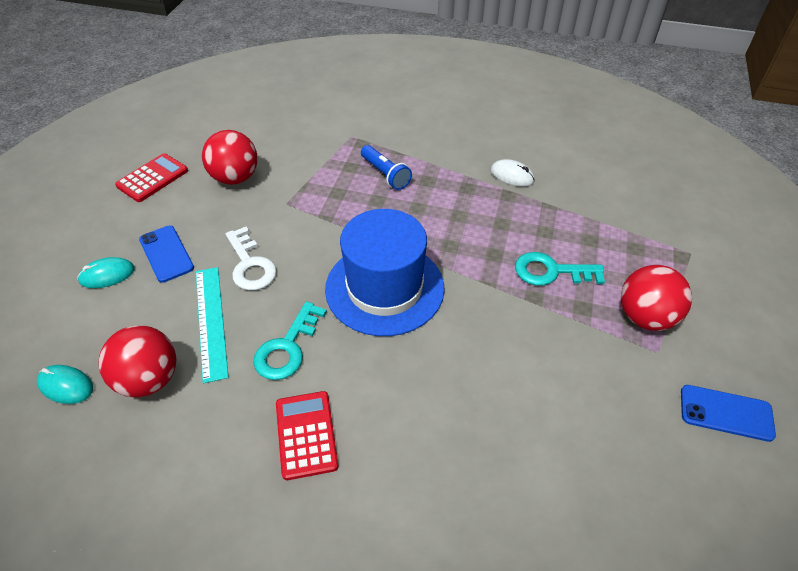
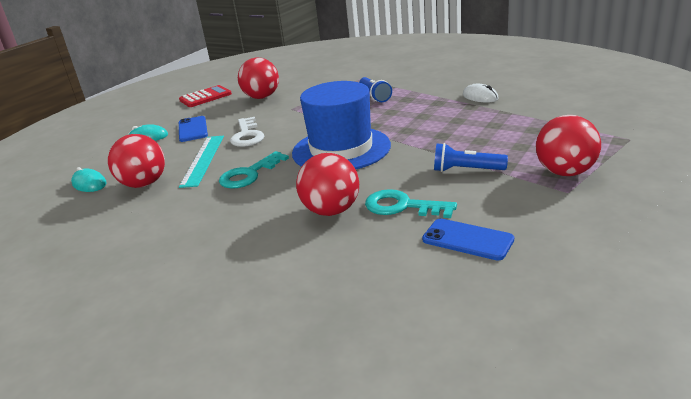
camera: 20 degrees right, 20 degrees down
red calculator [276,391,338,480] -> none
turquoise key [515,252,605,286] -> turquoise key moved to [365,189,457,218]
blue phone [681,385,776,442] -> blue phone moved to [422,218,514,260]
none -> red ball [296,153,359,216]
none -> blue flashlight [434,143,508,172]

